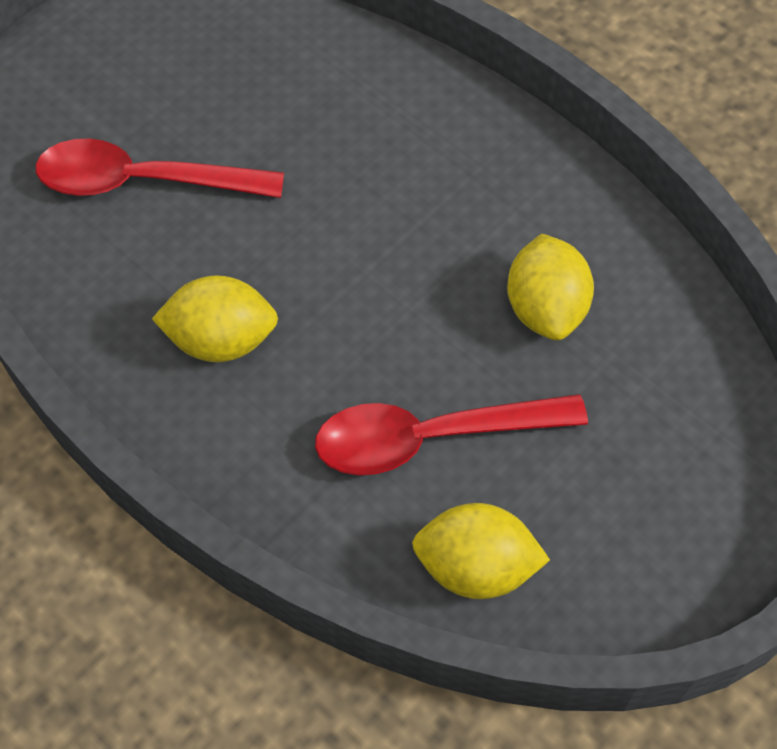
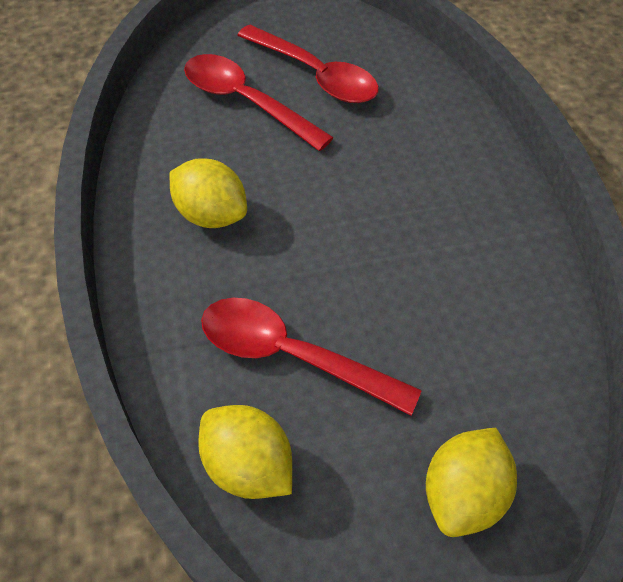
camera: 35 degrees right, 5 degrees down
yellow lemon [507,234,594,340] -> yellow lemon moved to [426,428,517,537]
none -> red spoon [237,25,379,103]

